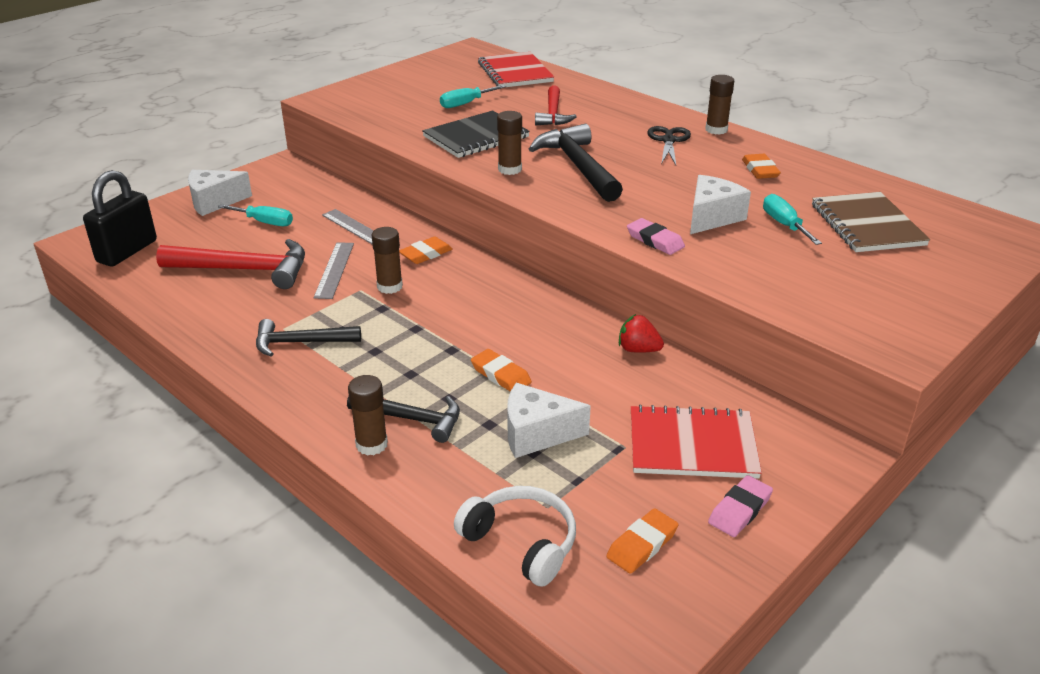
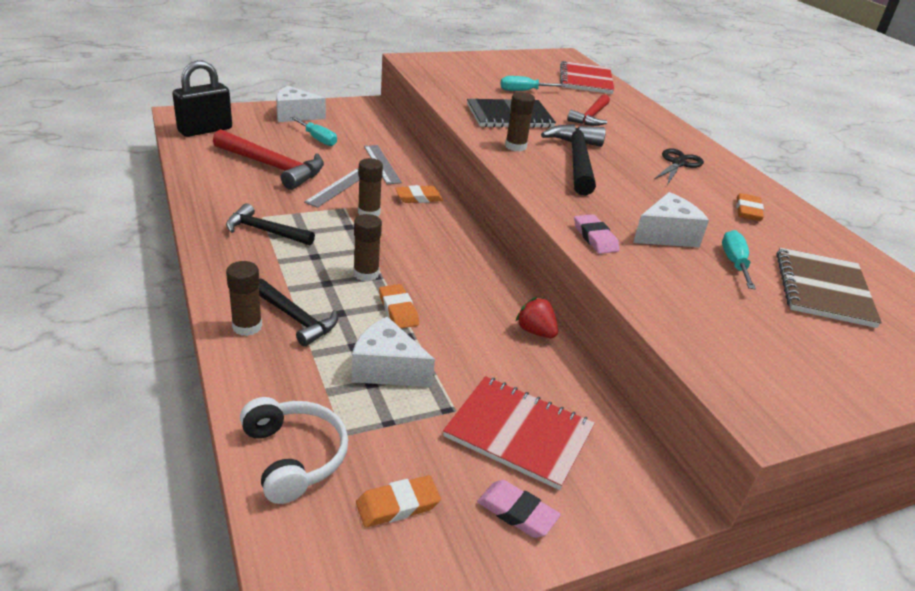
camera: 20 degrees right, 0 degrees up
brown glue stick [705,75,734,135] -> brown glue stick moved to [353,214,382,281]
pink eraser [708,475,773,537] -> pink eraser turned 60 degrees clockwise [477,480,561,538]

